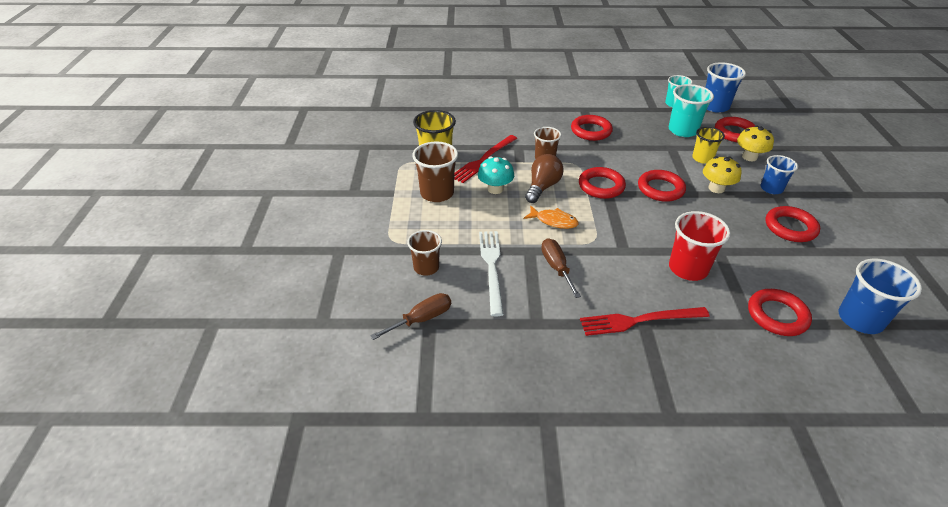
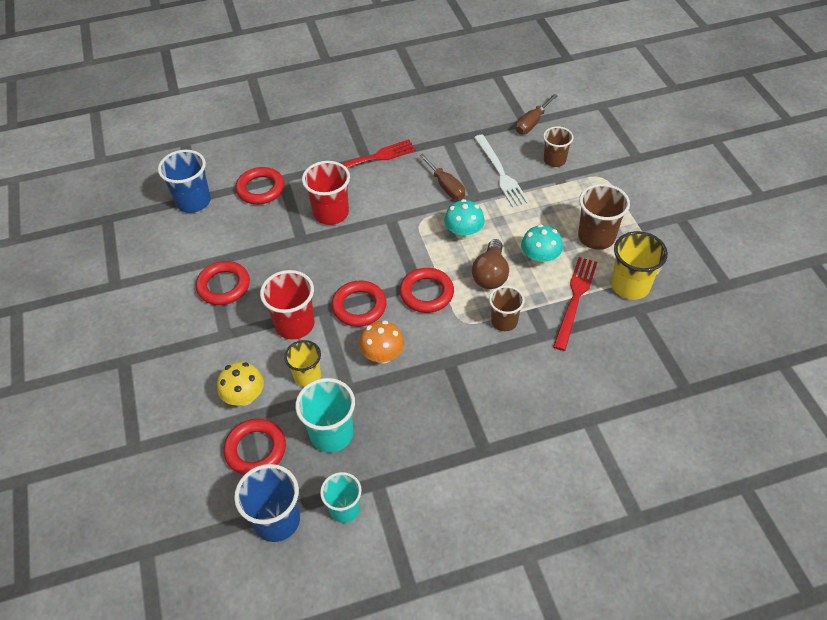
camera: 165 degrees right, 10 degrees up
orange fish [524,205,579,229] -> turquoise mushroom [444,199,485,240]
red ring [571,115,613,141] -> none
yellow mushroom [703,156,741,193] -> red cup [260,270,315,339]
blue cup [761,155,798,194] -> none
none -> orange mushroom [359,320,404,364]

